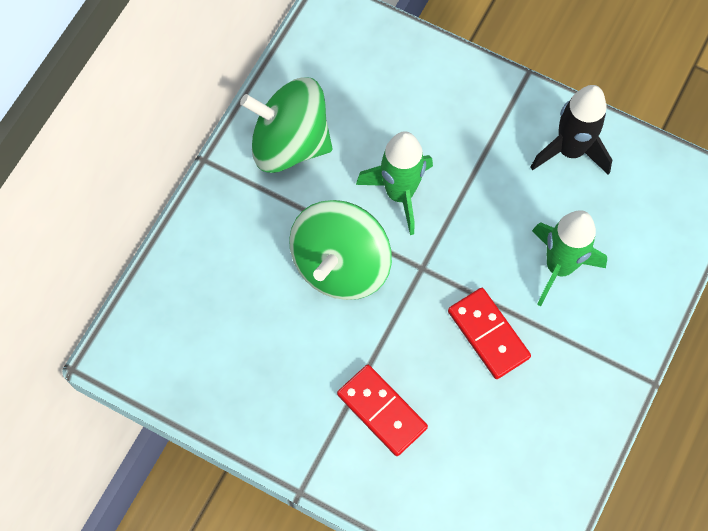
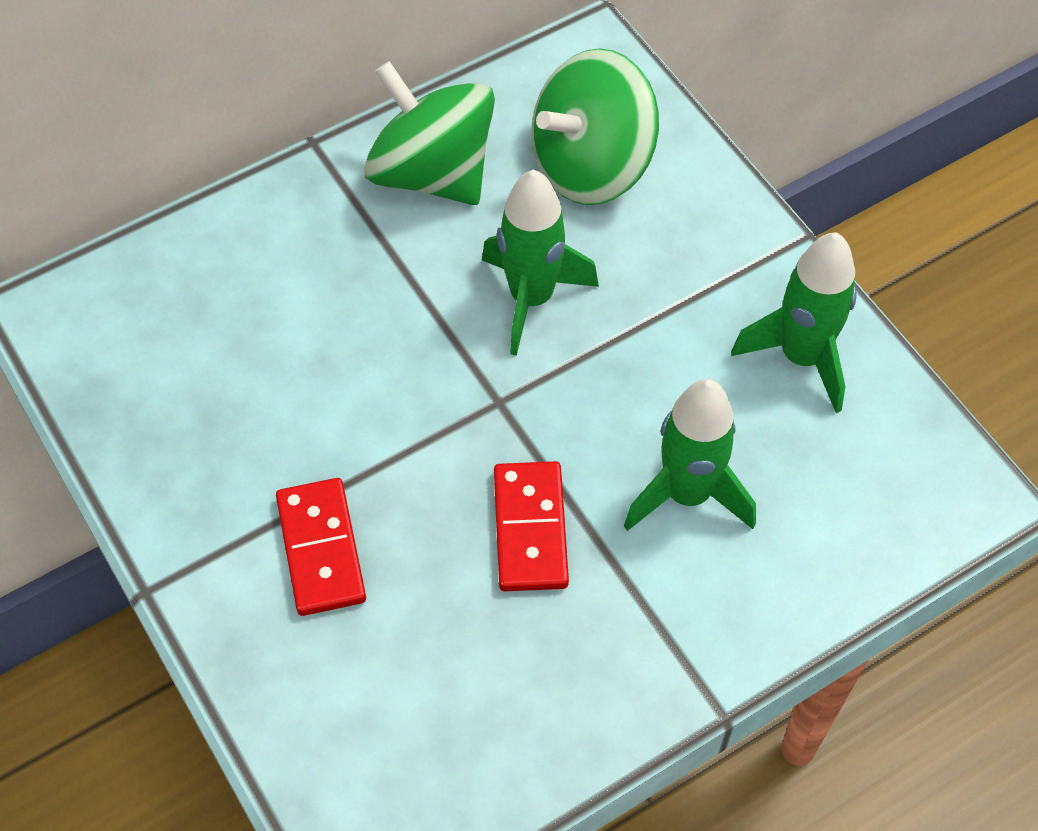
camera: 30 degrees right, 10 degrees down
green spinning top [289,200,392,300] -> green spinning top moved to [532,48,659,205]
black rocket [530,85,612,175] -> green rocket [731,232,857,413]

